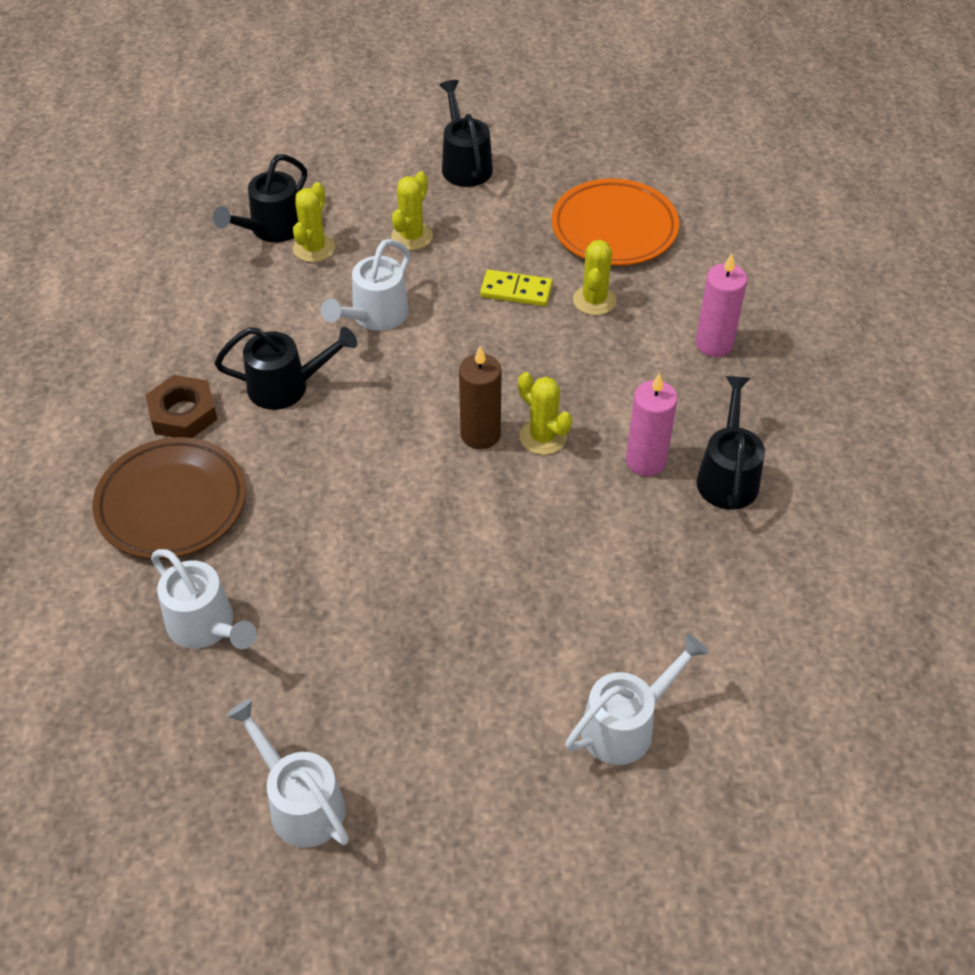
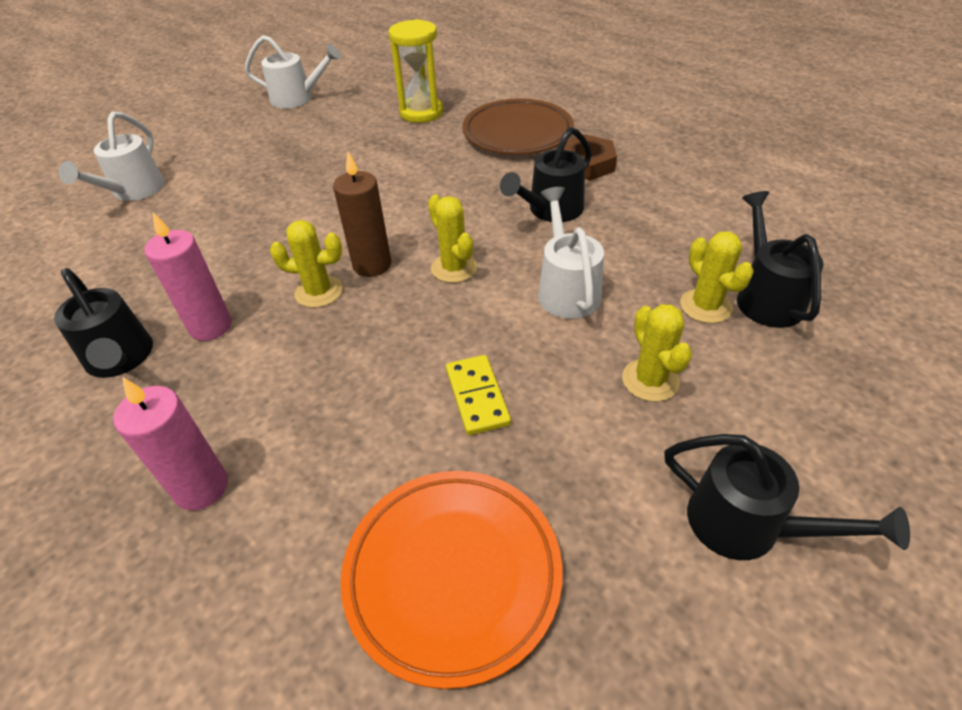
camera: 140 degrees right, 5 degrees down
white watering can [151,549,257,649] -> yellow hourglass [388,19,443,123]
yellow domino [480,270,553,306] -> yellow domino turned 75 degrees counterclockwise [446,355,511,435]
yellow cactus [573,240,616,315] -> yellow cactus moved to [428,195,477,283]

